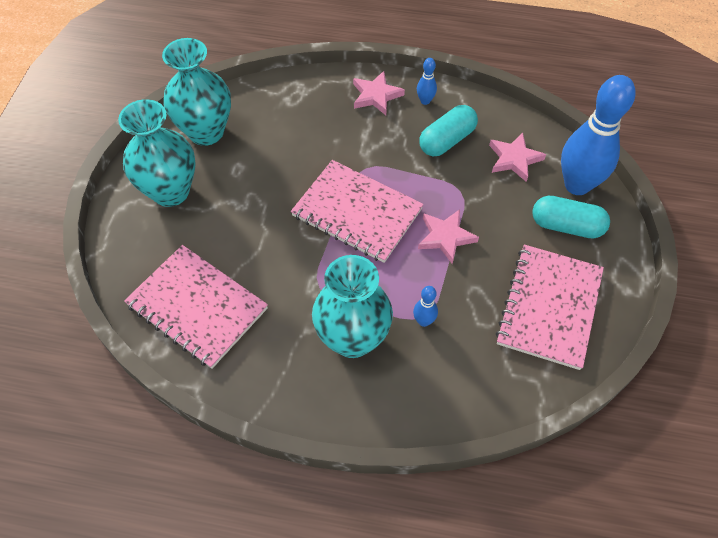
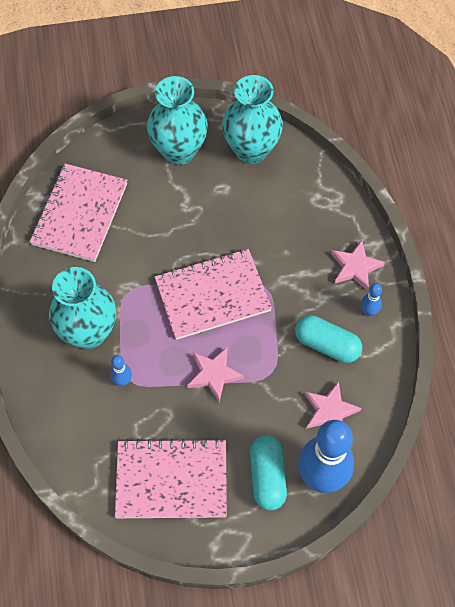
camera: 70 degrees right, 5 degrees up
pink notebook [291,160,424,263] -> pink notebook turned 60 degrees clockwise [155,249,272,340]

